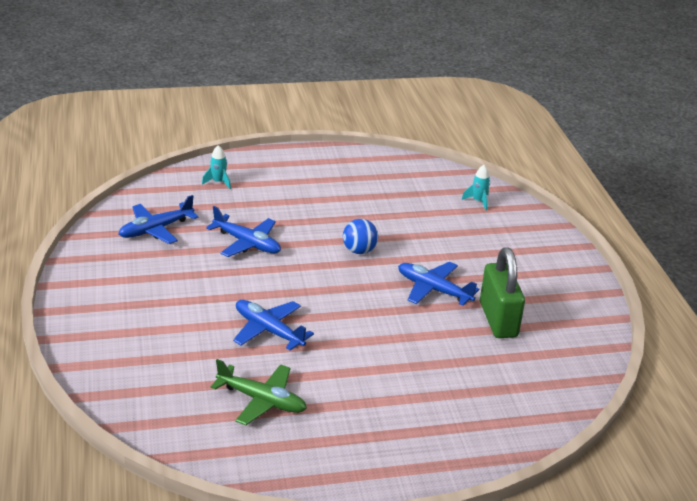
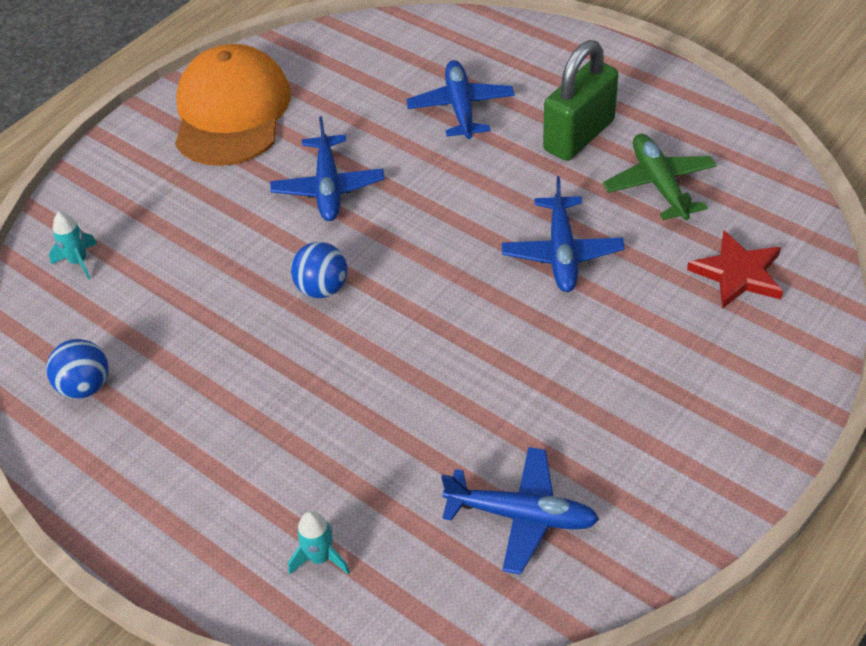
camera: 125 degrees left, 15 degrees up
blue plane [206,206,281,257] -> blue plane moved to [406,60,514,139]
green padlock [480,247,525,338] -> green padlock moved to [543,40,618,161]
none -> blue ball [46,339,109,399]
none -> orange cap [175,44,291,166]
none -> red star [687,231,783,309]

